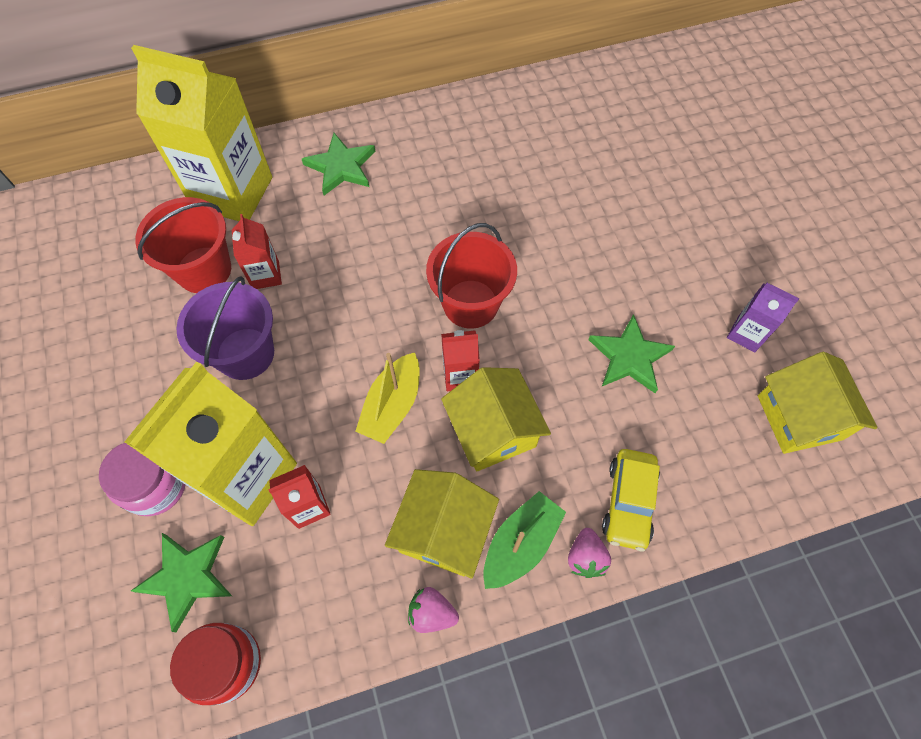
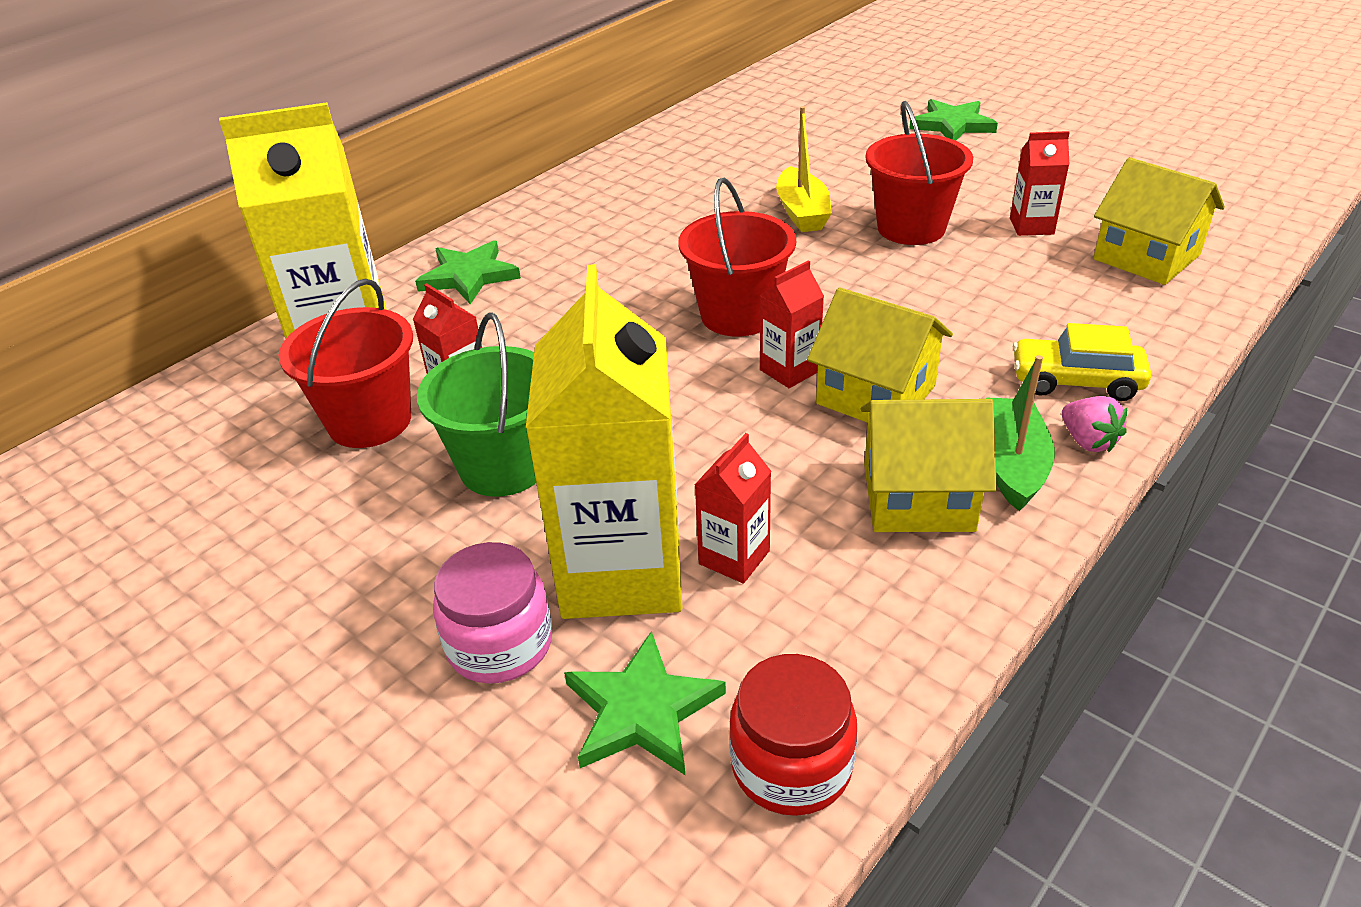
camera: 30 degrees left, 25 degrees down
purple bucket [176,276,274,380] -> green bucket [417,312,536,497]
yellow boat [355,352,420,444] -> yellow boat moved to [776,106,832,232]
yellow house [385,469,499,578] -> yellow house turned 75 degrees counterclockwise [861,399,997,532]
pink strawberry [408,587,459,633] -> none
green star [588,314,675,393] -> green star moved to [909,99,998,141]
yellow car [602,449,660,552] -> yellow car turned 120 degrees clockwise [1013,323,1151,401]
purple carton [727,283,799,352] -> red carton [1010,131,1070,236]
none -> red bucket [865,101,973,245]

